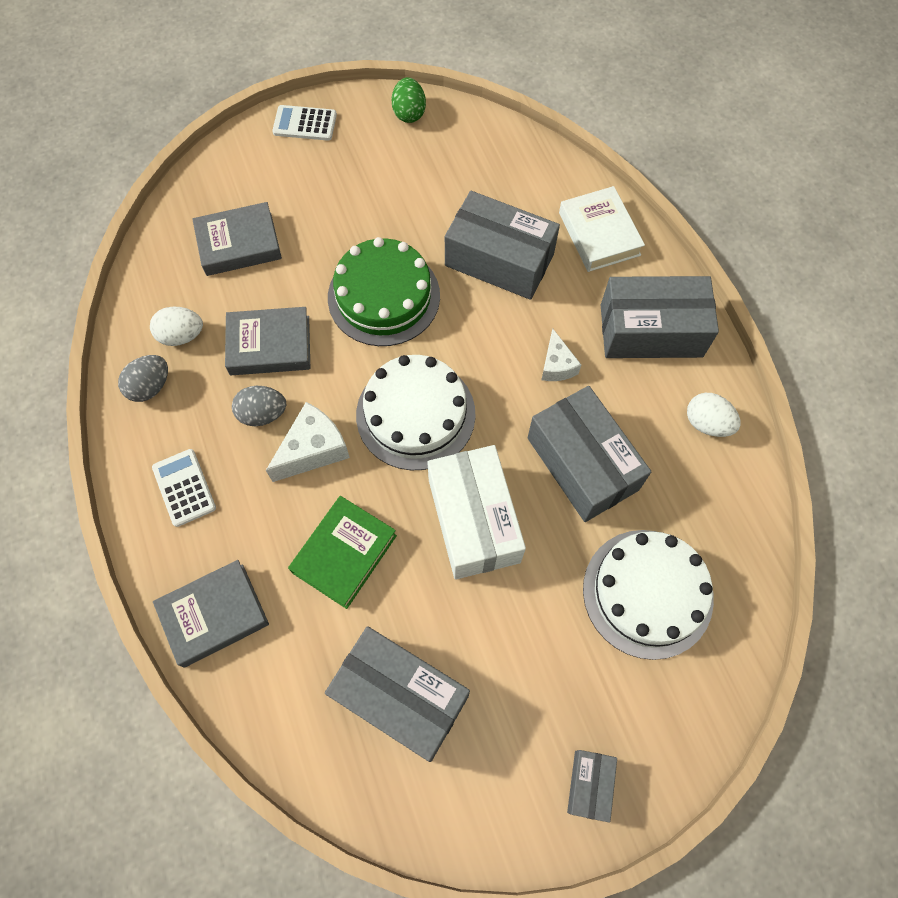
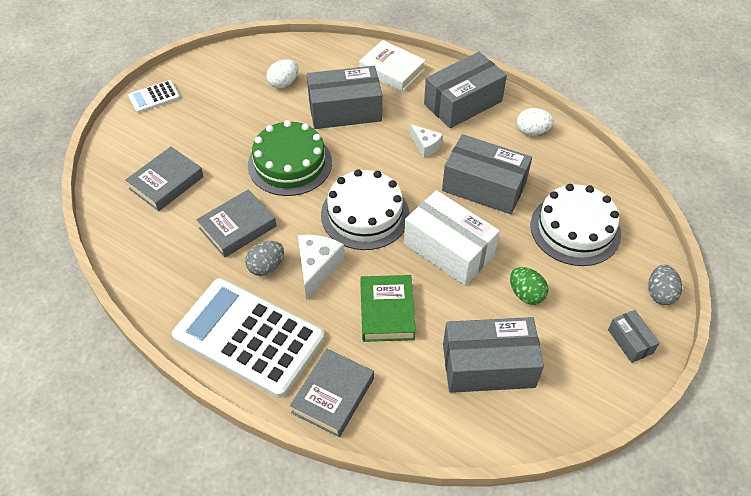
camera: 35 degrees left, 15 degrees down
grey egg [118,355,168,402] -> grey egg moved to [648,265,682,305]
white egg [150,307,203,346] -> white egg moved to [266,59,298,88]
white calculator [152,449,216,527] -> white calculator [172,278,325,398], size x2.34
green egg [391,77,426,123] -> green egg moved to [510,267,548,305]

